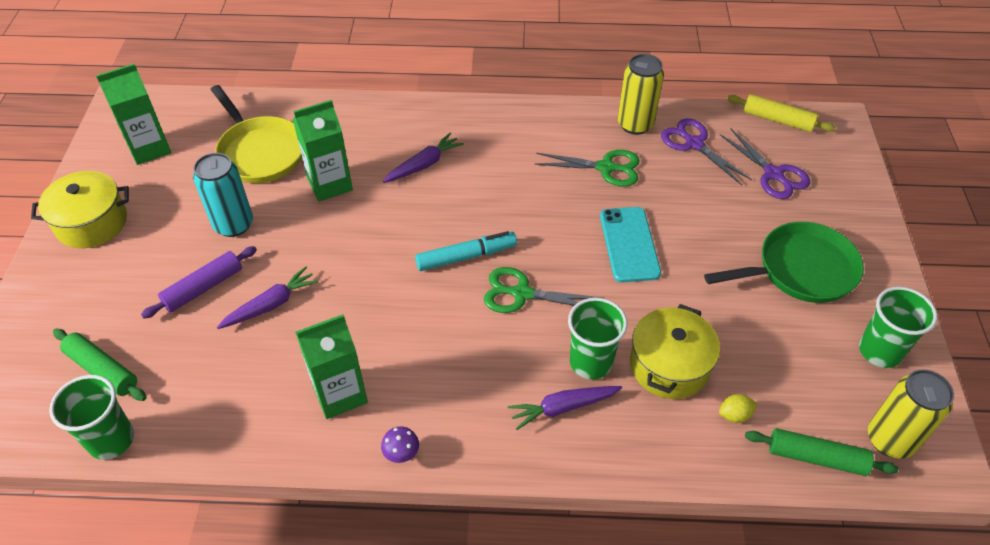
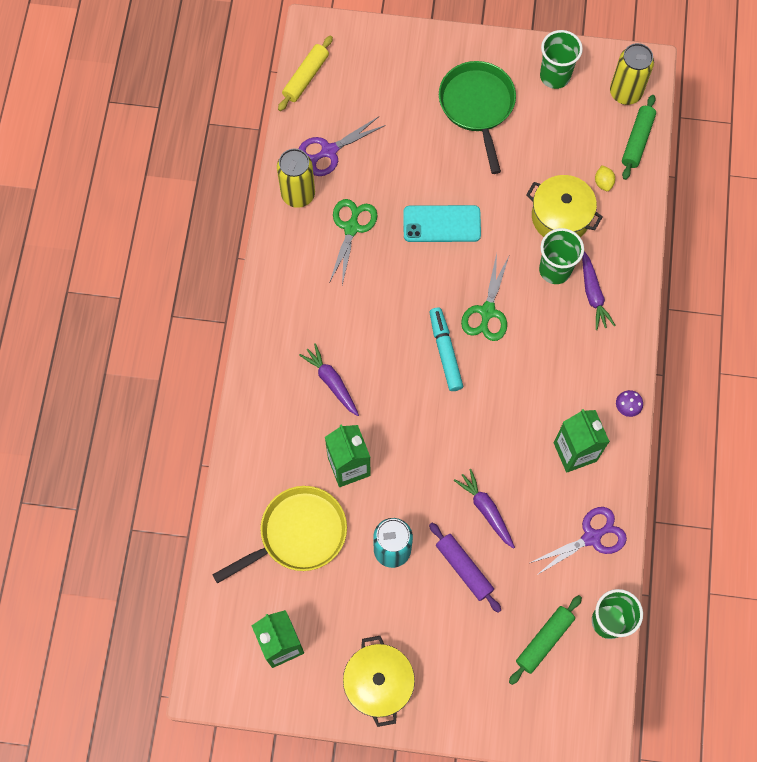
camera: 85 degrees left, 20 degrees up
purple scissors [720,128,810,199] -> purple scissors moved to [530,507,627,575]

